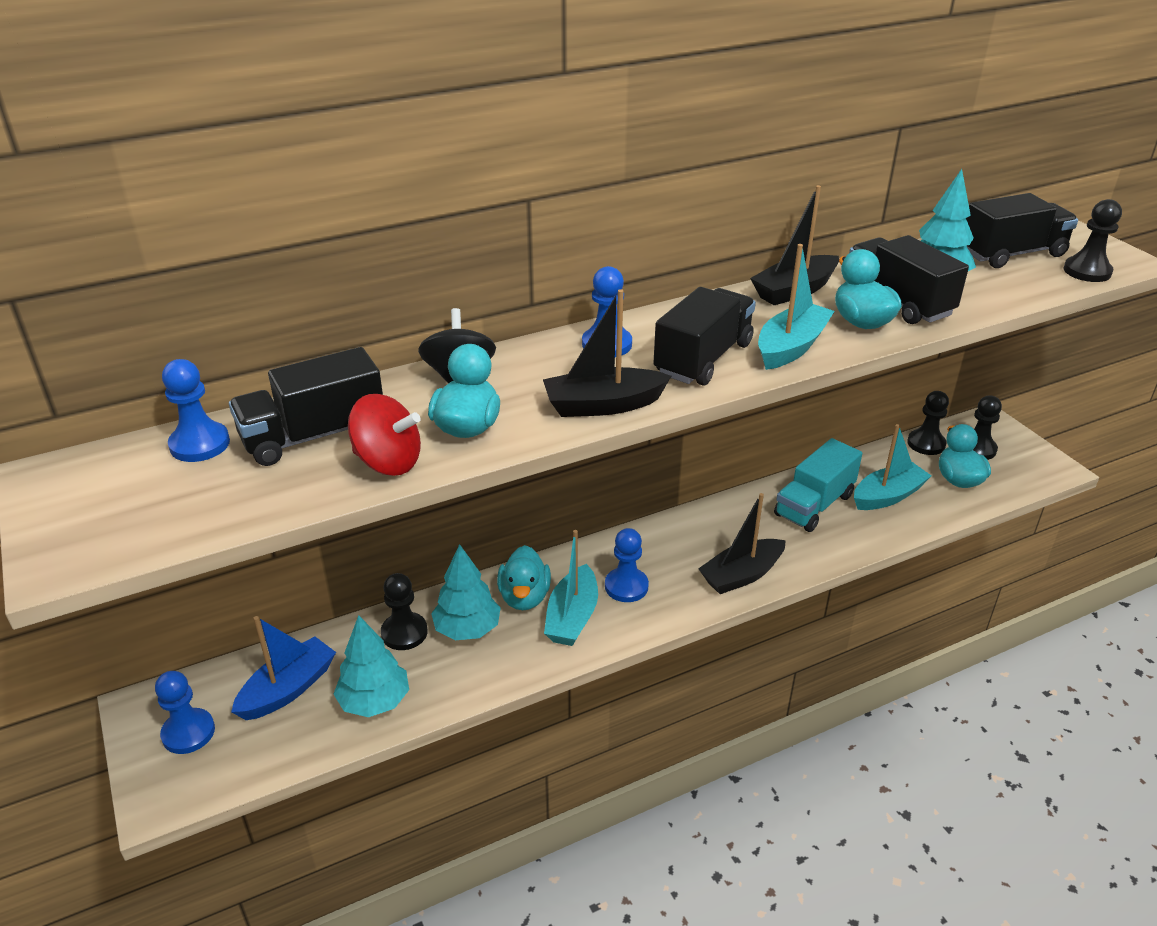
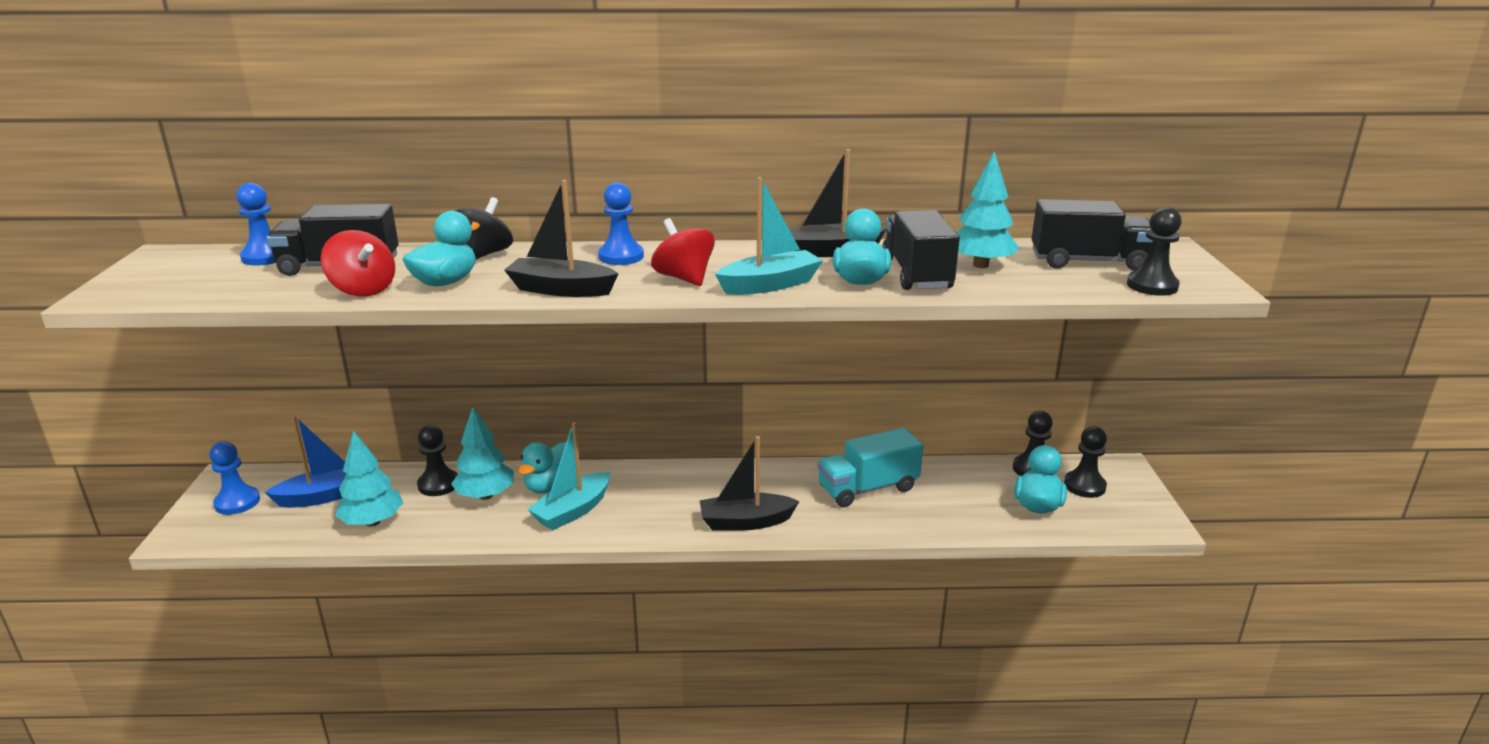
camera: 25 degrees right, 10 degrees down
blue pawn [605,528,649,602] -> none
black truck [653,287,756,386] -> red spinning top [651,218,715,286]
turquoise boat [854,424,931,510] -> none

